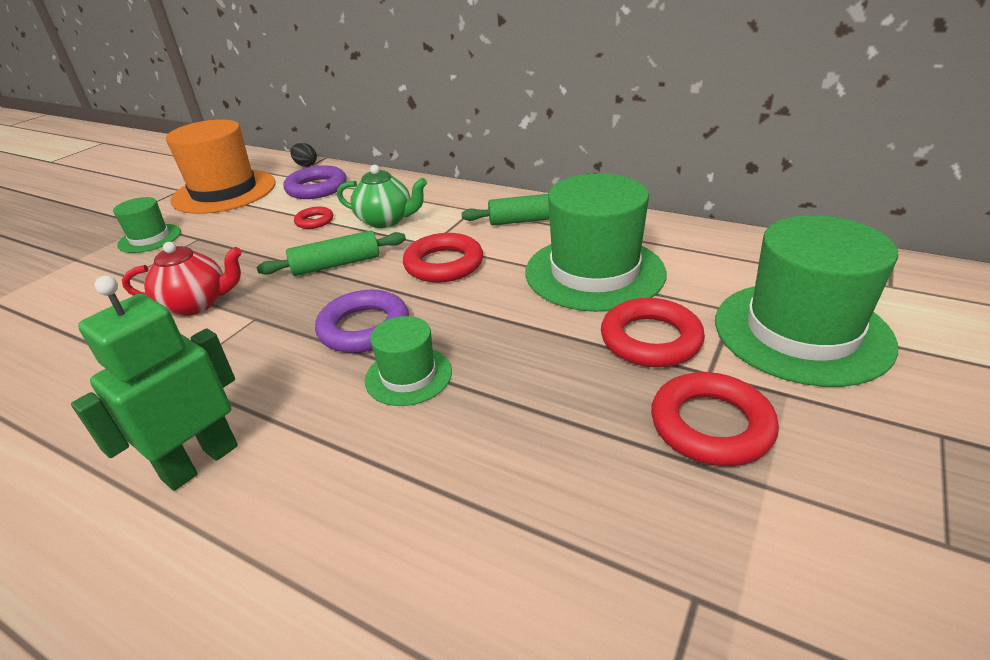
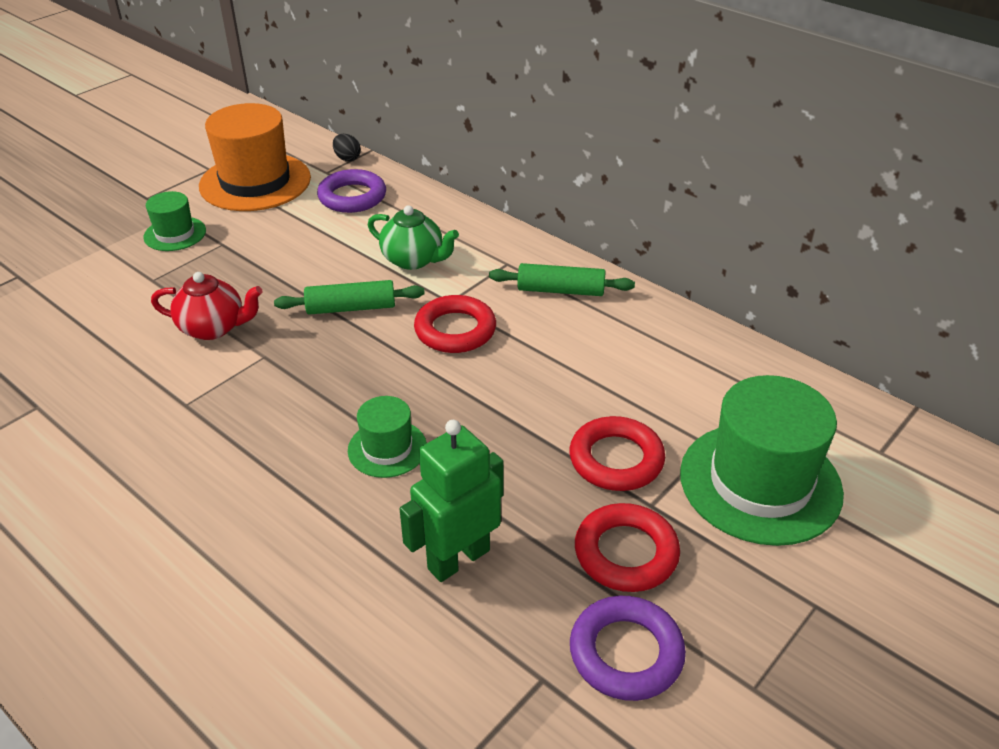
camera: 10 degrees right, 5 degrees up
green robot [71,276,238,491] -> green robot moved to [400,420,504,582]
red ring [294,206,333,229] -> none
purple ring [315,290,409,353] -> purple ring moved to [570,596,686,701]
green hat [526,174,667,312] -> none

